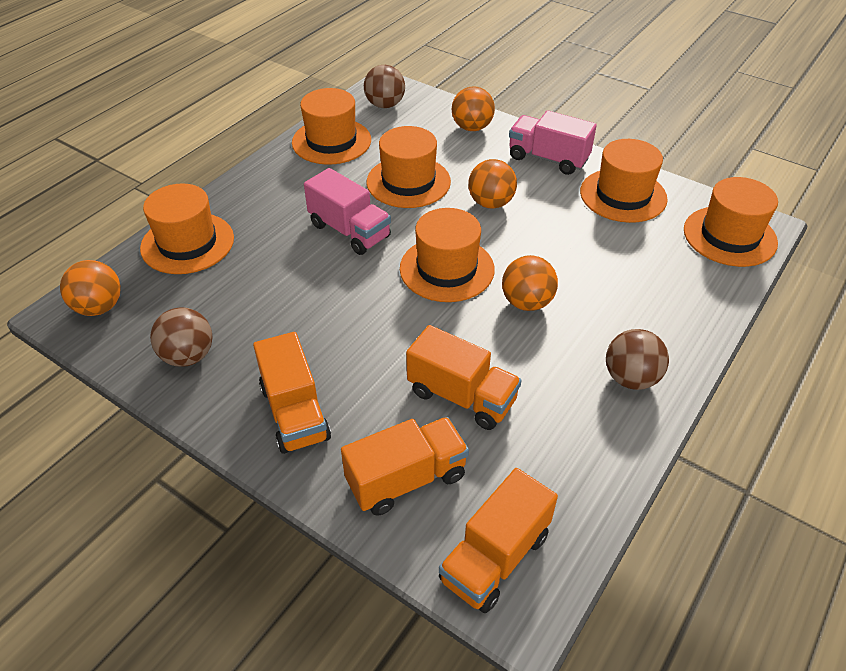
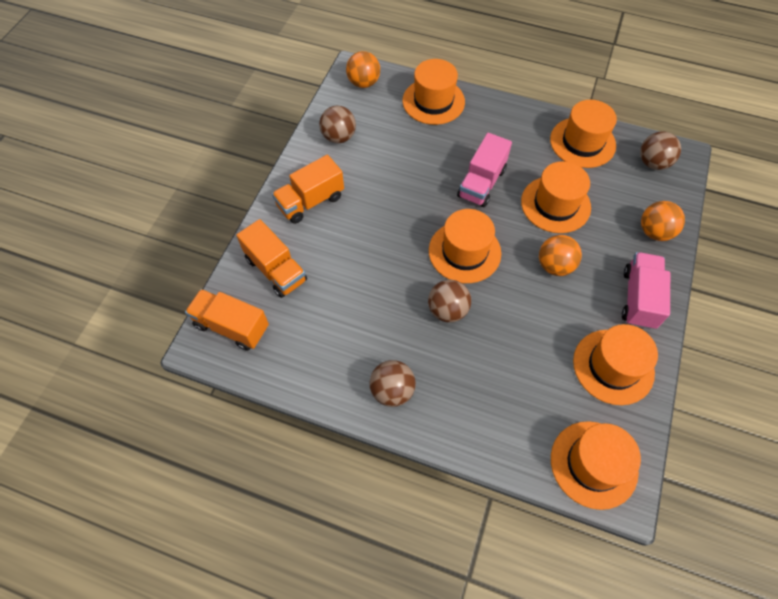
camera: 75 degrees right, 15 degrees up
orange truck [406,325,522,430] -> none
orange ball [502,255,558,311] -> brown ball [428,280,471,323]

